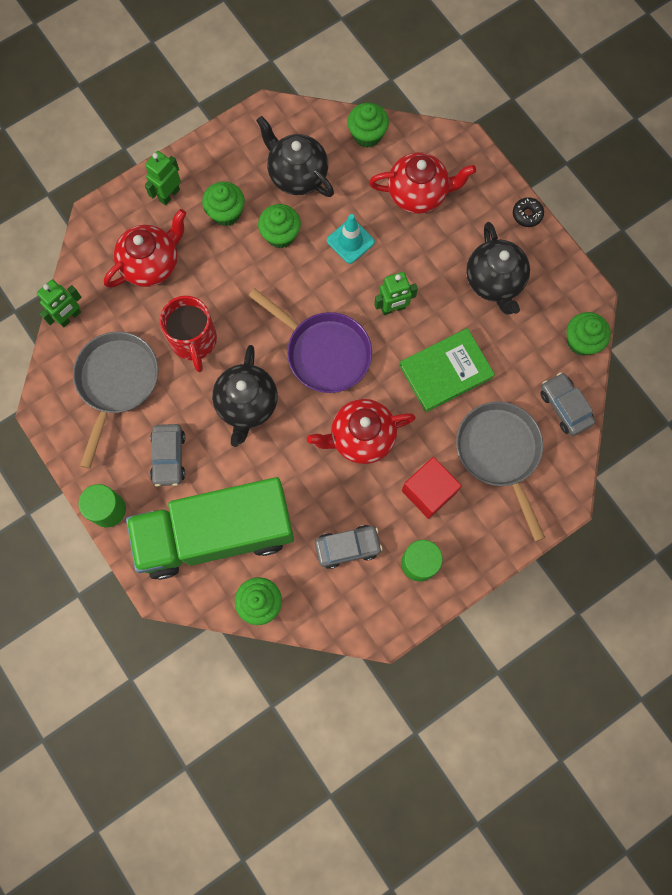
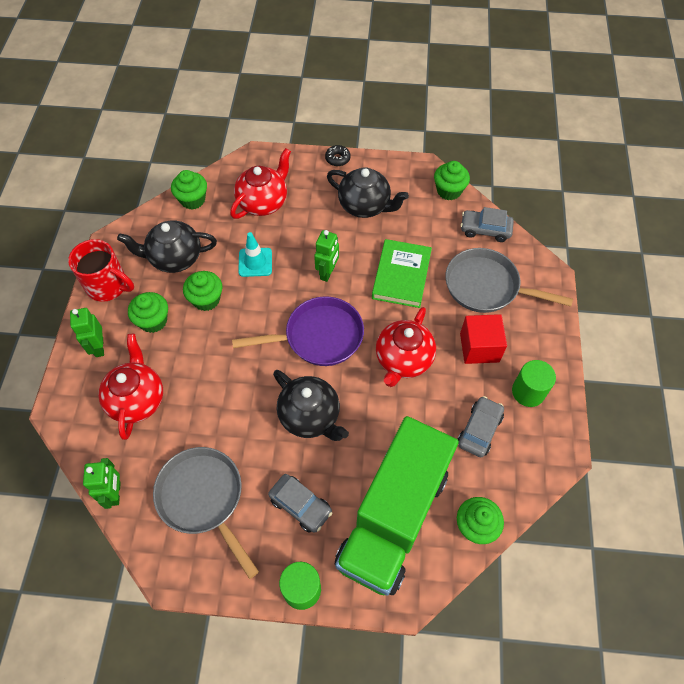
camera: 50 degrees left, 15 degrees down
red mug [160,296,217,372] -> red mug moved to [68,239,134,302]

